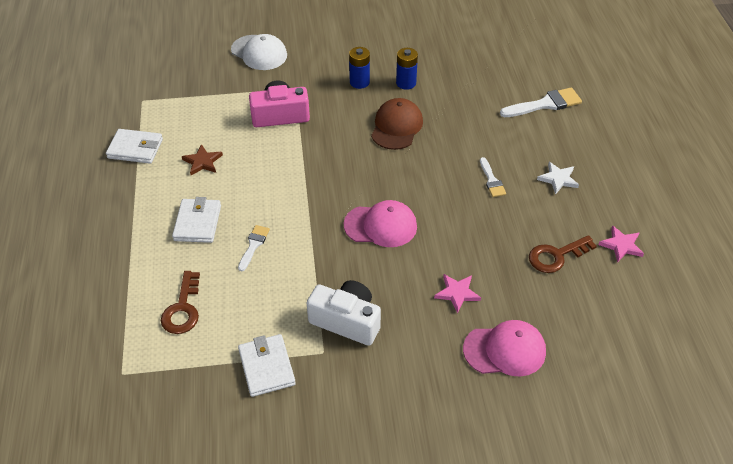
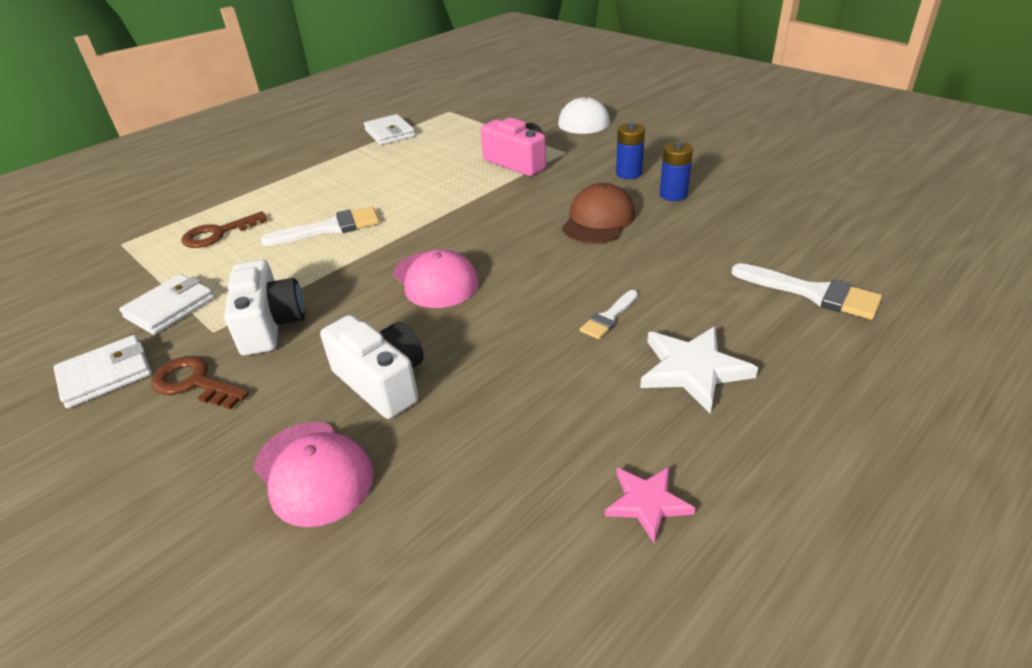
camera: 55 degrees right, 10 degrees down
white wallet [172,197,221,243] -> white wallet moved to [53,335,152,408]
brown star [182,144,223,175] -> none
white brush [238,225,270,271] -> white brush [261,206,379,246], size x1.69
brown cap [371,98,423,150] -> brown cap turned 45 degrees counterclockwise [562,183,635,244]
pink star [434,274,481,313] -> white camera [320,315,424,419]
brown key [529,235,597,273] -> brown key moved to [151,356,249,410]
white star [537,162,579,194] -> white star [640,326,758,413], size x1.59

